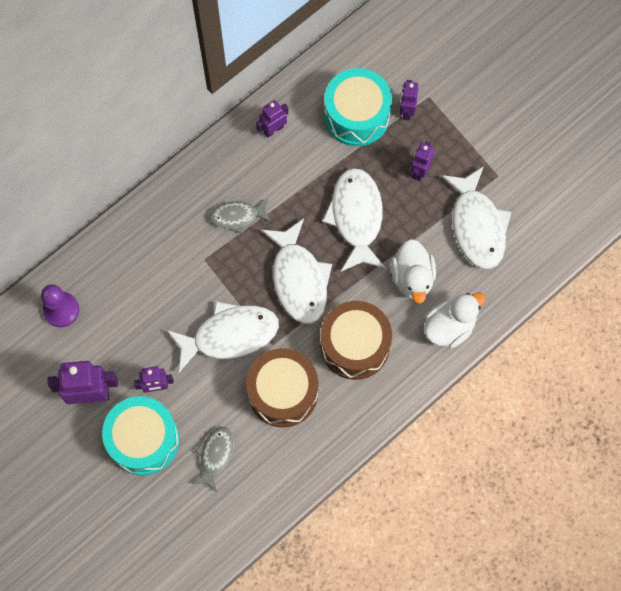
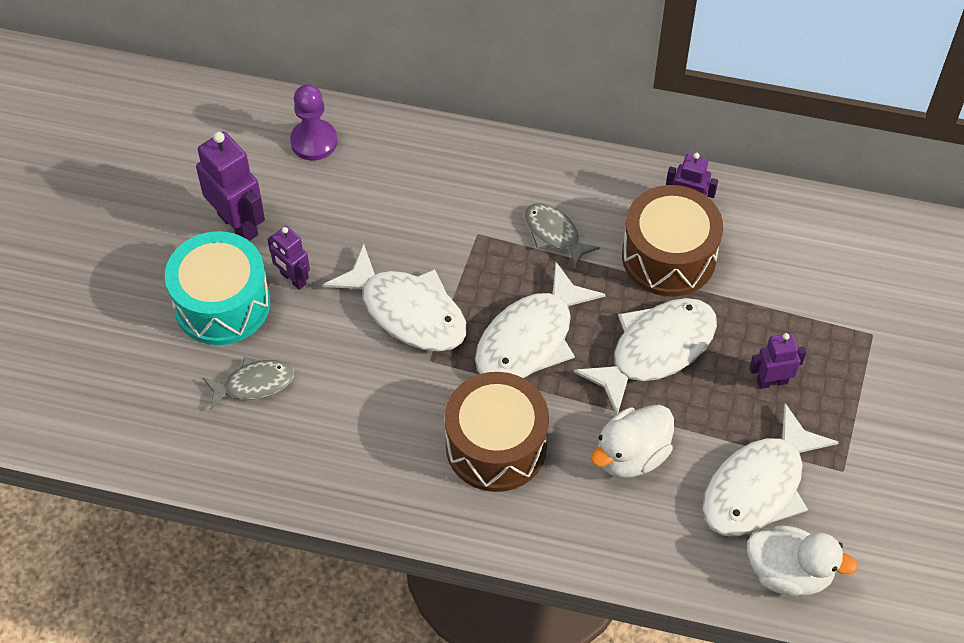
camera: 55 degrees right, 15 degrees down
brown drum [246,348,318,427] -> brown drum moved to [622,185,723,297]
turquoise drum [324,68,392,146] -> none
purple robot [399,80,418,120] -> none
white duck [424,293,486,348] -> white duck moved to [747,525,858,596]

